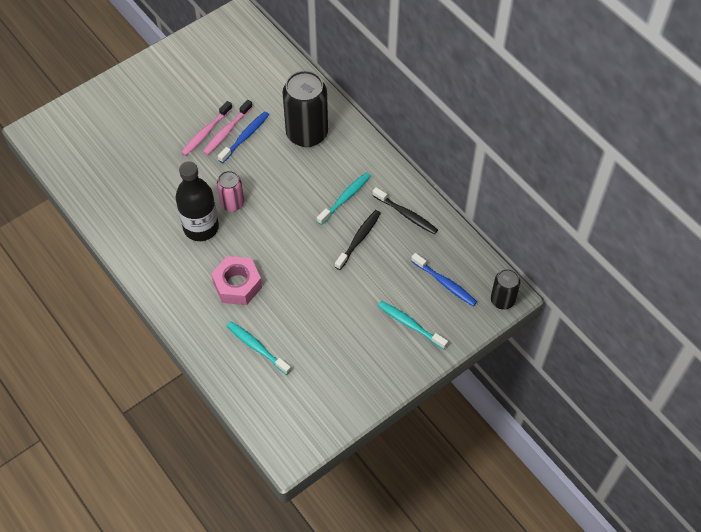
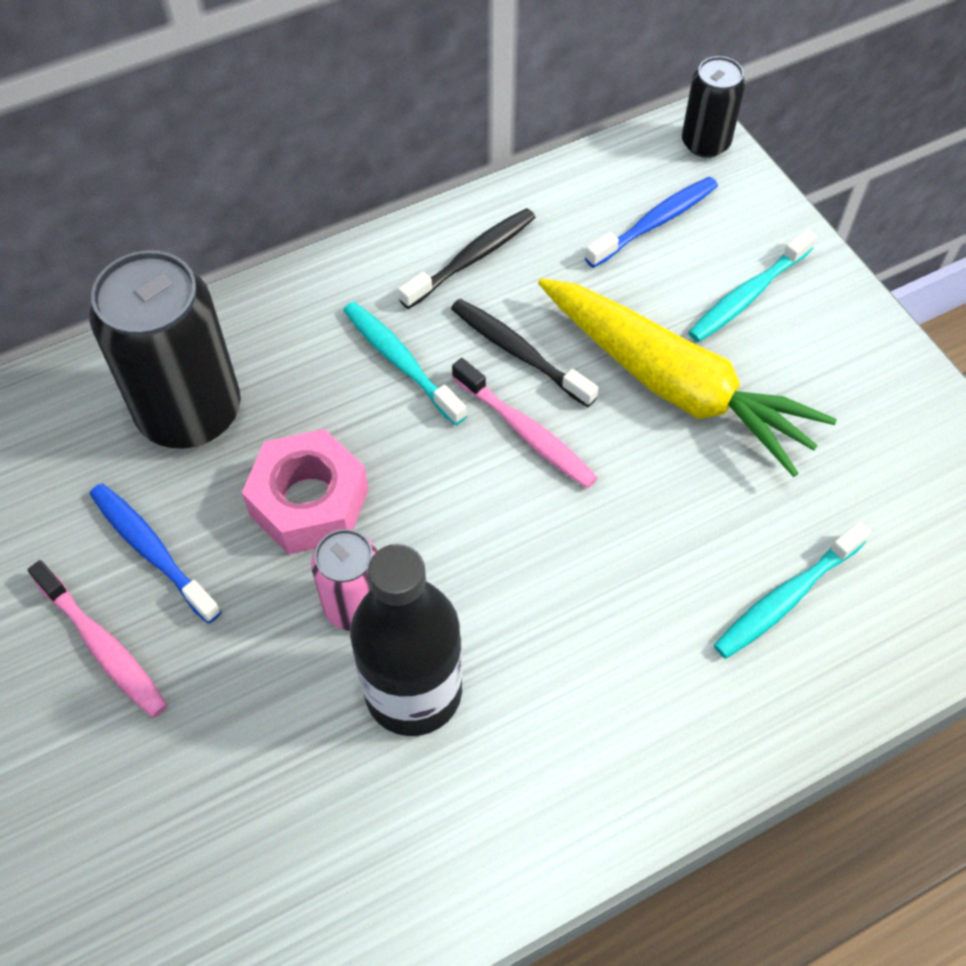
camera: 80 degrees left, 0 degrees up
pink toothbrush [203,100,252,155] -> pink toothbrush moved to [452,358,598,488]
pink nut [211,256,262,305] -> pink nut moved to [242,429,369,555]
none -> yellow carrot [538,278,837,477]

